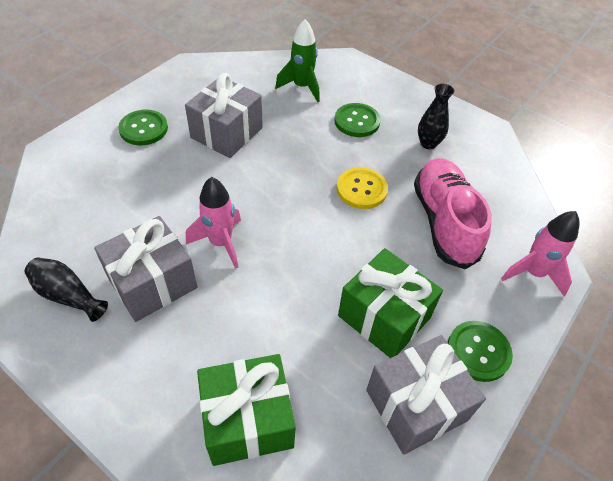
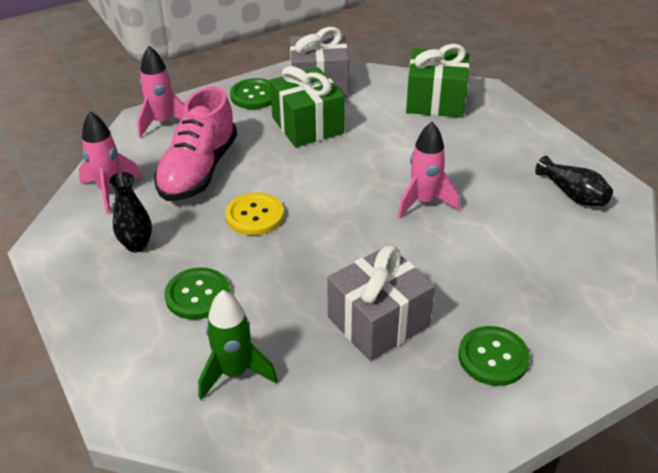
camera: 155 degrees left, 10 degrees down
grey gift [94,216,198,322] -> none
none -> pink rocket [78,111,142,214]

